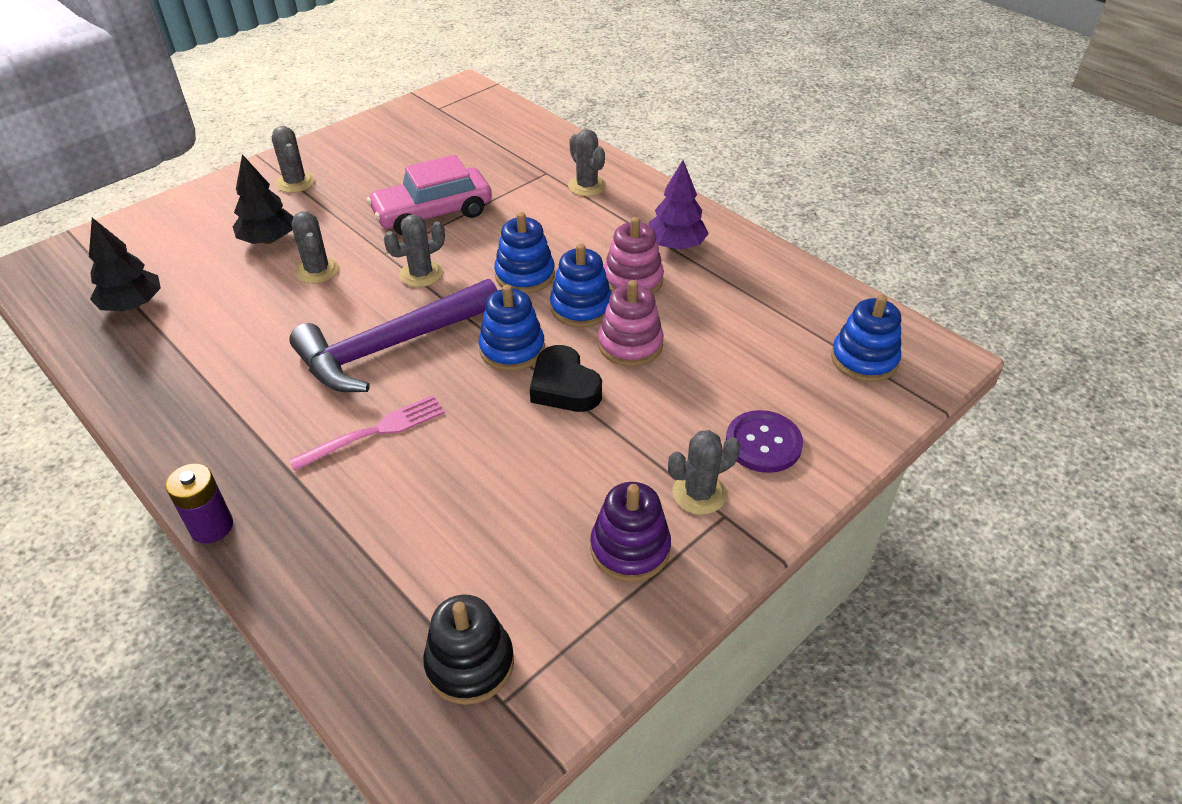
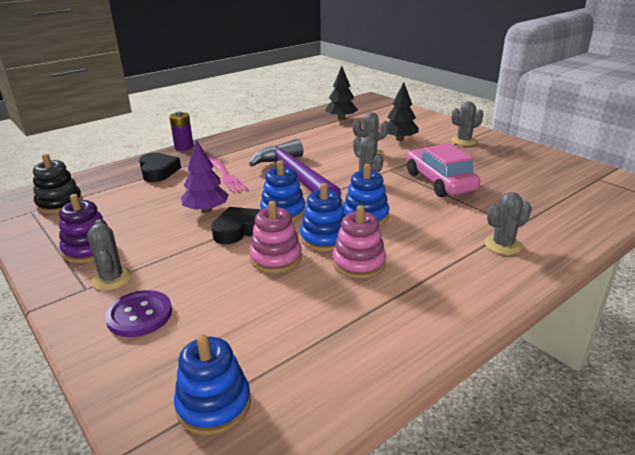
camera: 95 degrees right, 15 degrees down
purple tree [648,160,709,250] -> purple tree moved to [181,140,229,213]
none -> black heart [139,153,181,182]

